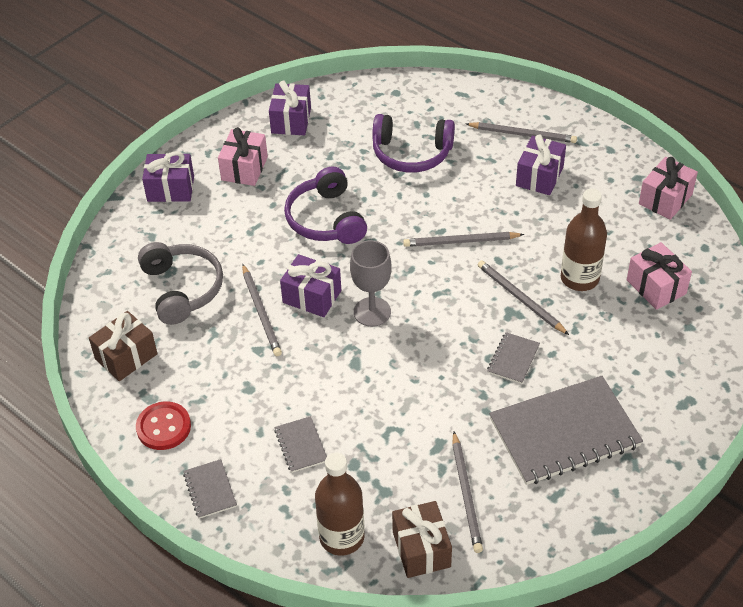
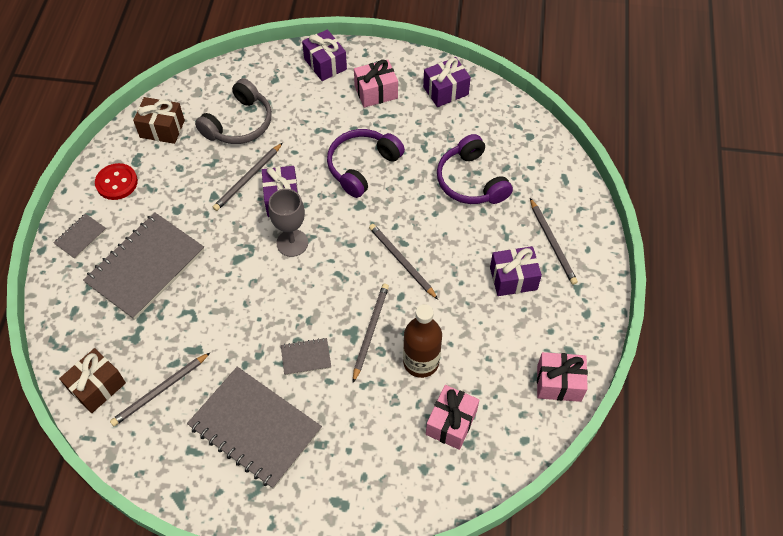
camera: 55 degrees right, 10 degrees up
grey notebook [274,416,327,473] -> grey notebook [83,213,204,320], size x2.26
brown bottle [315,452,364,556] -> none

